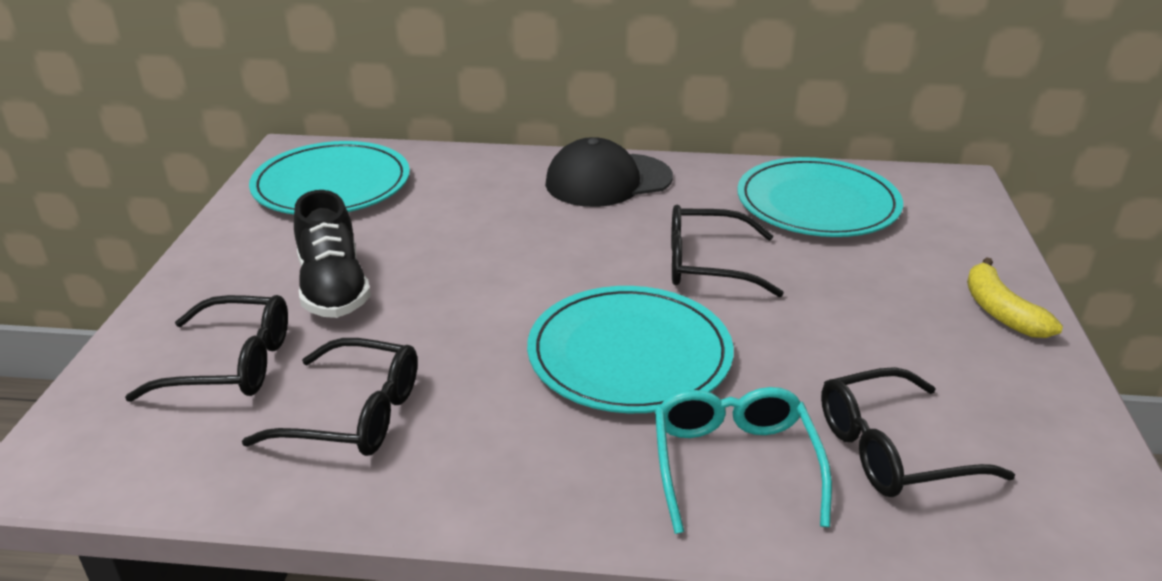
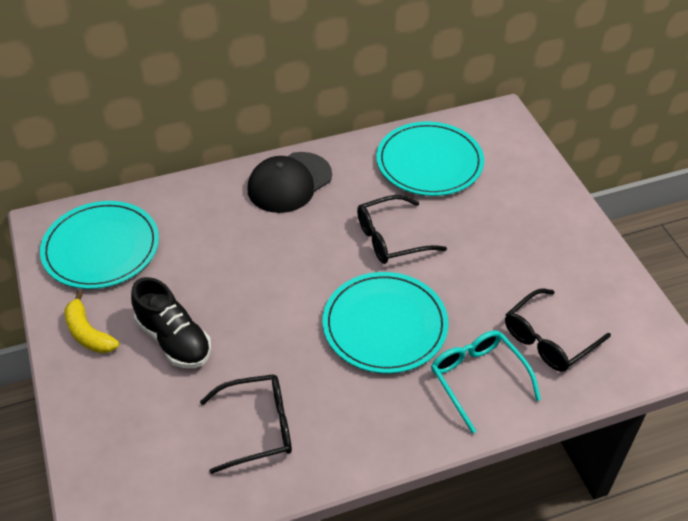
camera: 25 degrees left, 15 degrees up
black glasses [125,295,288,402] -> none
yellow banana [967,257,1063,338] -> yellow banana moved to [64,291,119,353]

